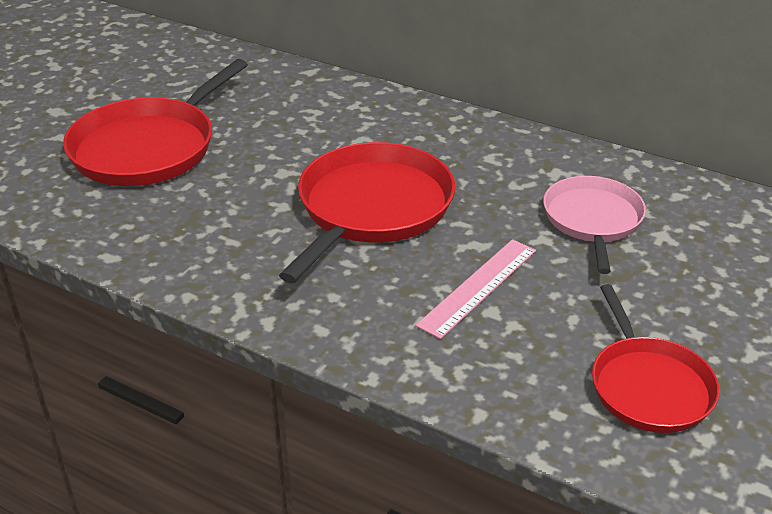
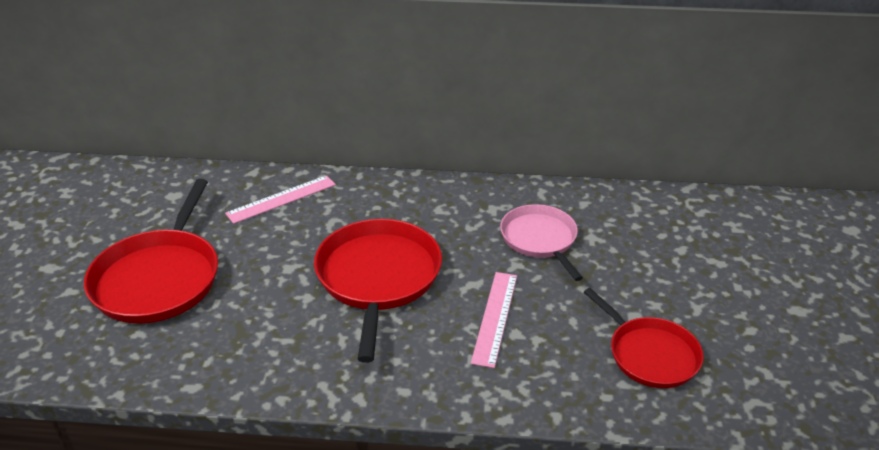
camera: 25 degrees left, 0 degrees up
none -> pink ruler [225,175,336,224]

